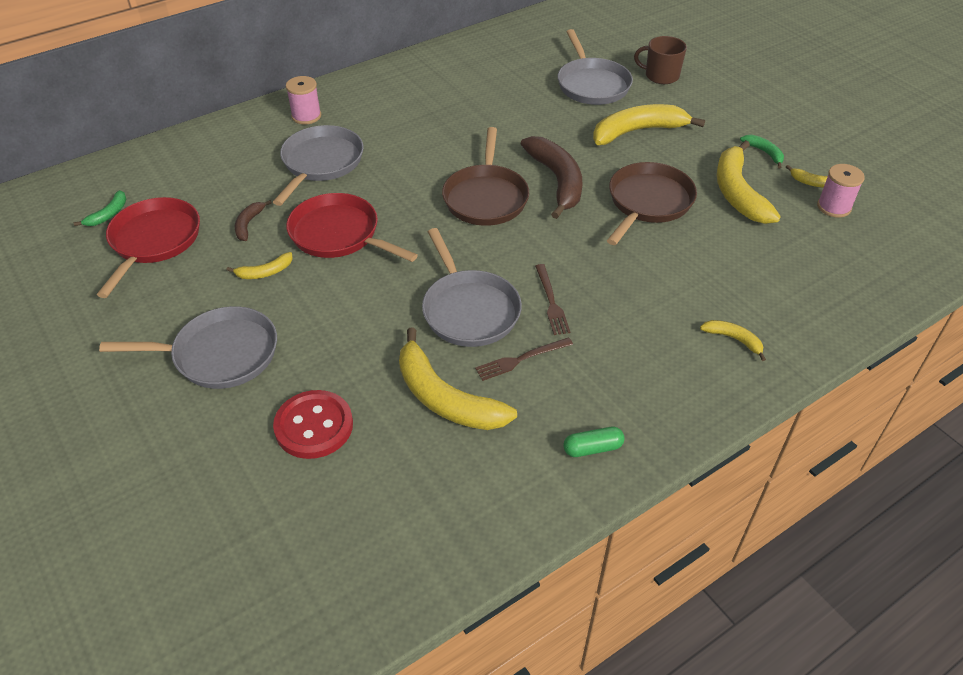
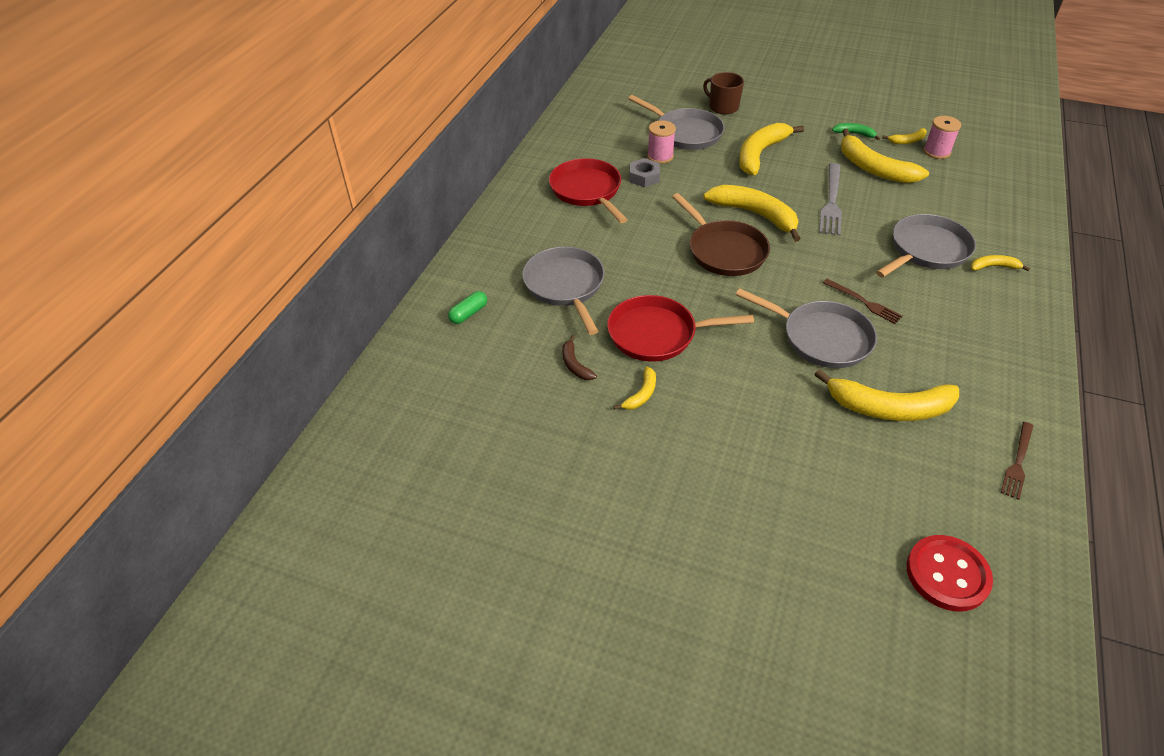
camera: 35 degrees left, 0 degrees up
green banana [74,190,126,226] -> none
red pan [97,197,200,298] -> red pan moved to [549,158,628,223]
grey pan [99,306,277,389] -> grey pan moved to [876,214,976,277]
red button [273,390,353,459] -> red button moved to [906,535,993,612]
pink spool [286,76,321,124] -> pink spool moved to [647,120,676,164]
brown fork [475,337,573,381] -> brown fork moved to [1001,422,1033,500]
brown banana [521,136,582,219] -> yellow banana [703,185,801,242]
green capsule [563,427,625,457] -> green capsule moved to [448,291,487,324]
brown pan [607,162,697,245] -> grey fork [819,163,842,236]
brown mug [634,36,687,84] -> brown mug turned 60 degrees clockwise [703,72,744,114]
none -> grey nut [630,158,660,187]

